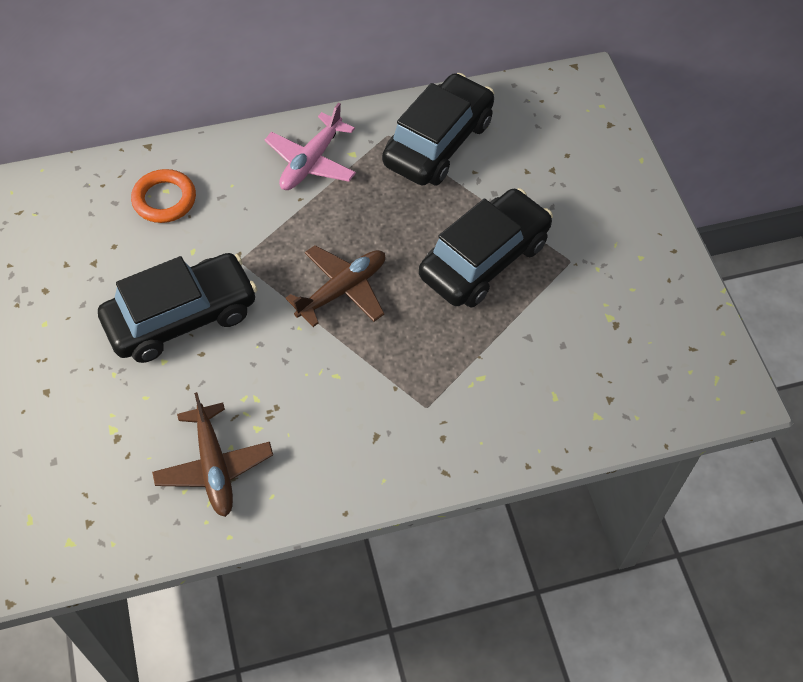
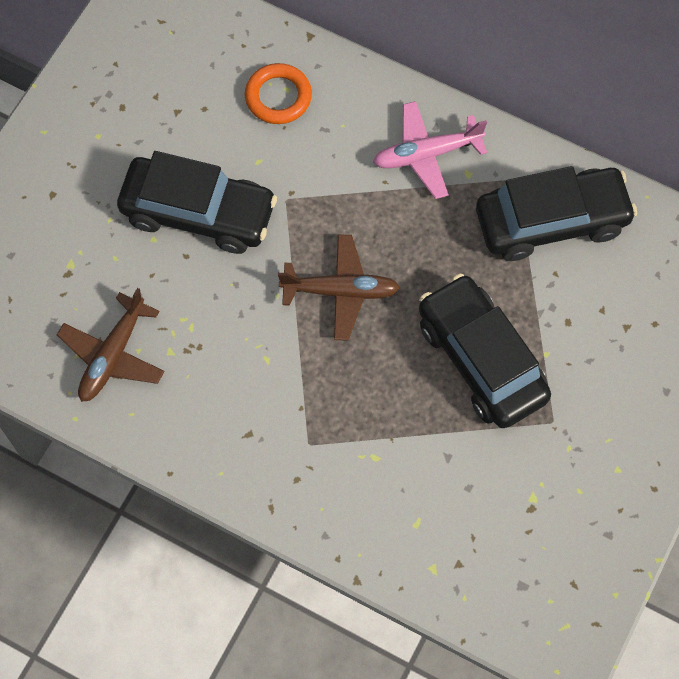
camera: 45 degrees right, 10 degrees up
black car [419,188,553,308] -> black car turned 120 degrees counterclockwise [419,274,551,428]

